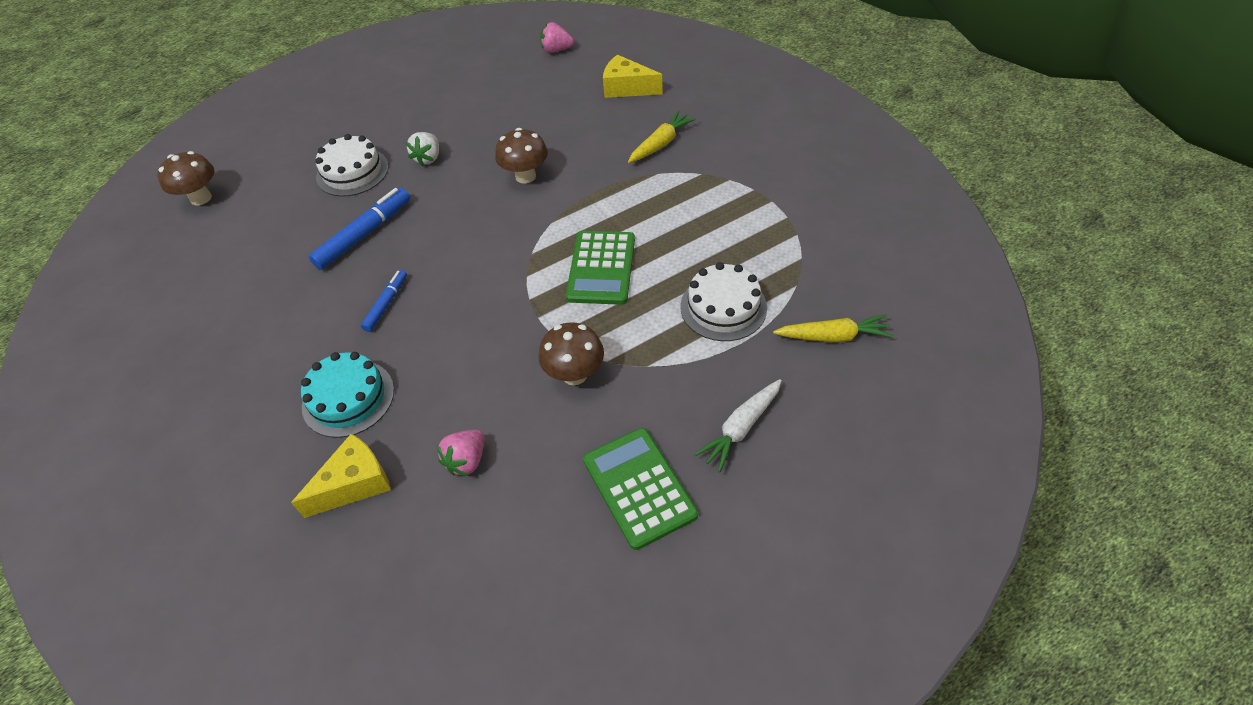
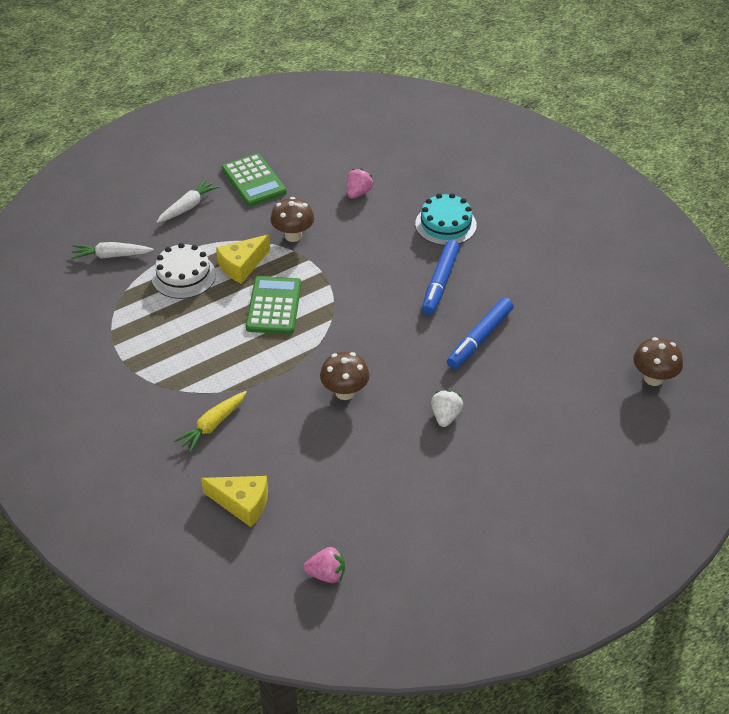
camera: 175 degrees right, 5 degrees down
yellow cheese [291,433,391,518] -> yellow cheese moved to [216,235,270,284]
white cake [315,134,389,197] -> none
blue marker [361,270,407,332] -> blue marker [422,240,460,315], size x1.68
yellow carrot [773,314,894,342] -> white carrot [71,242,154,259]

